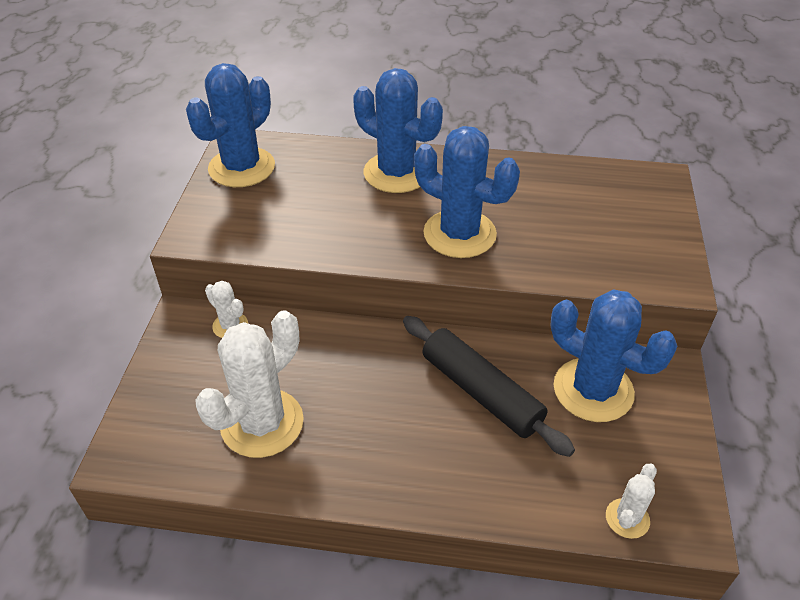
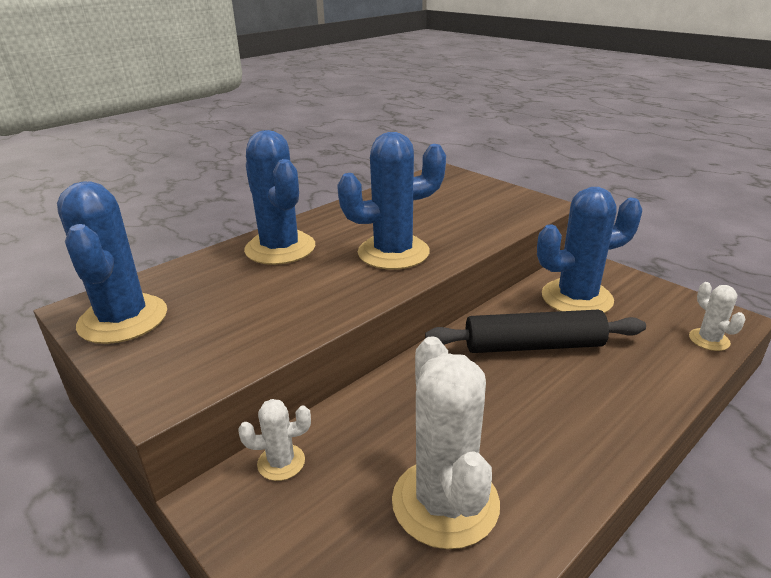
camera: 50 degrees left, 15 degrees down
blue cactus [353,68,443,193] -> blue cactus turned 75 degrees clockwise [244,130,315,265]

